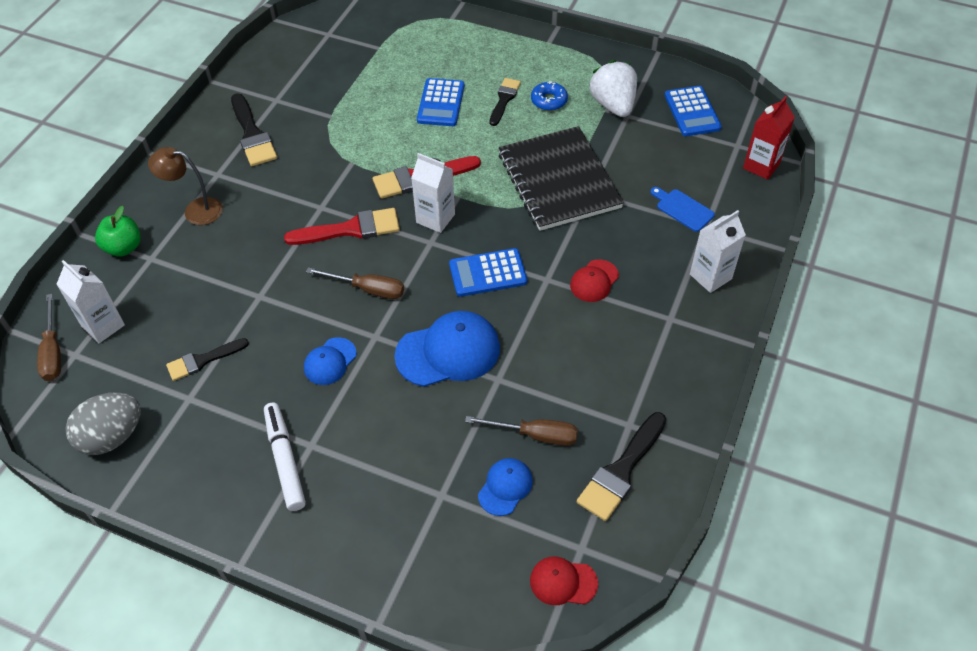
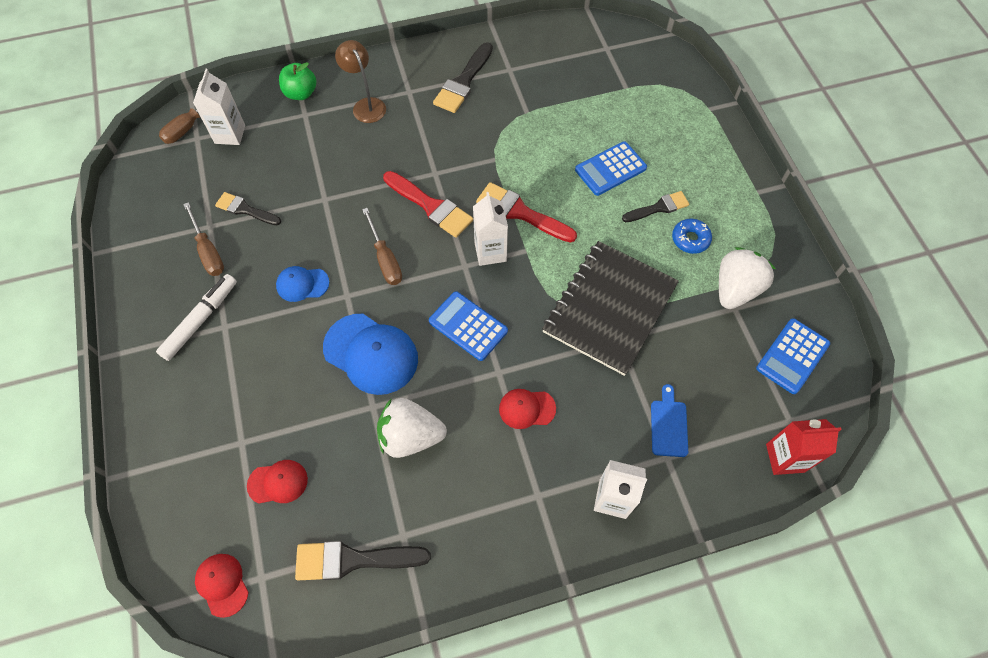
camera: 50 degrees right, 10 degrees up
grey egg [65,392,141,455] -> none
brown screwdriver [465,416,578,446] -> brown screwdriver moved to [183,202,224,276]
blue cap [478,458,533,516] -> red cap [247,460,308,504]
none -> white strawberry [377,398,447,458]

